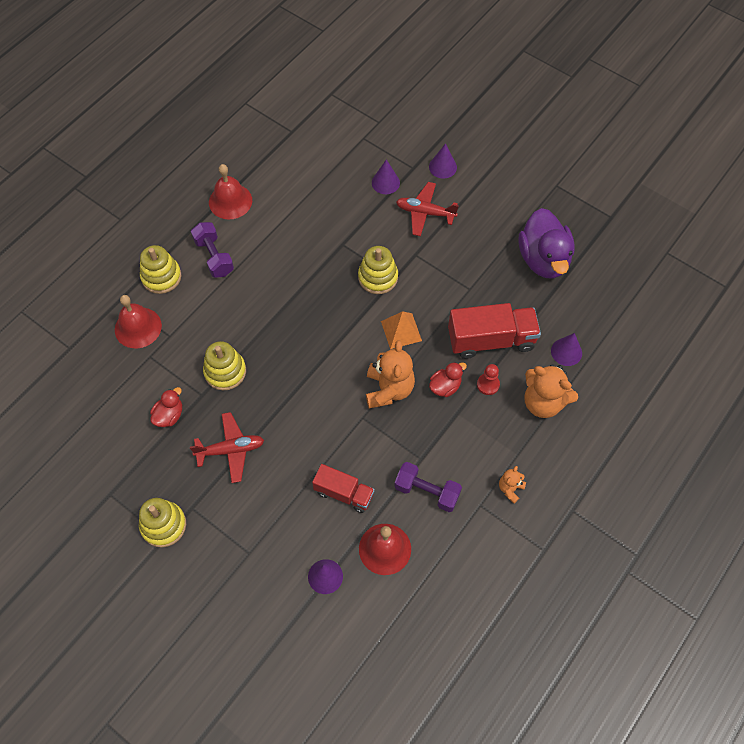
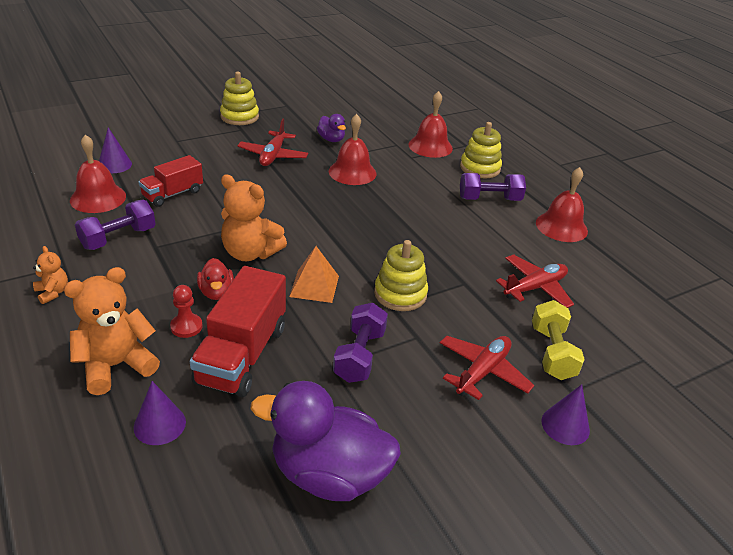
camera: 110 degrees right, 25 degrees down
red duck [150,387,182,427] -> purple duck [317,114,346,142]
yellow stacking toy [203,341,246,390] -> red bell [329,114,377,185]
purple cone [372,160,400,194] -> yellow dumbbell [532,300,585,380]
none -> purple dumbbell [333,303,388,383]
none -> red plane [496,254,574,308]

